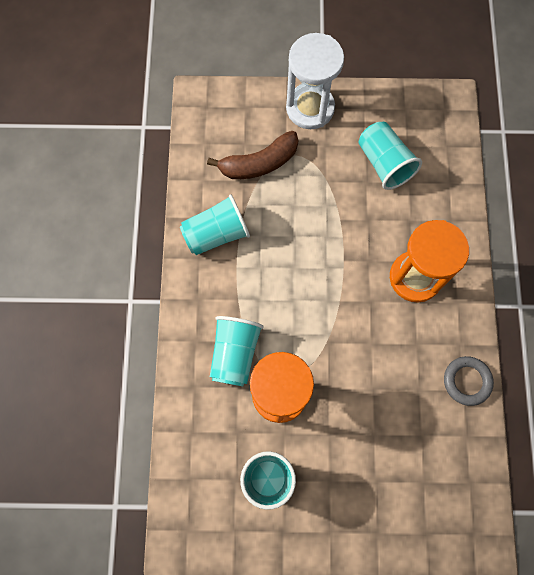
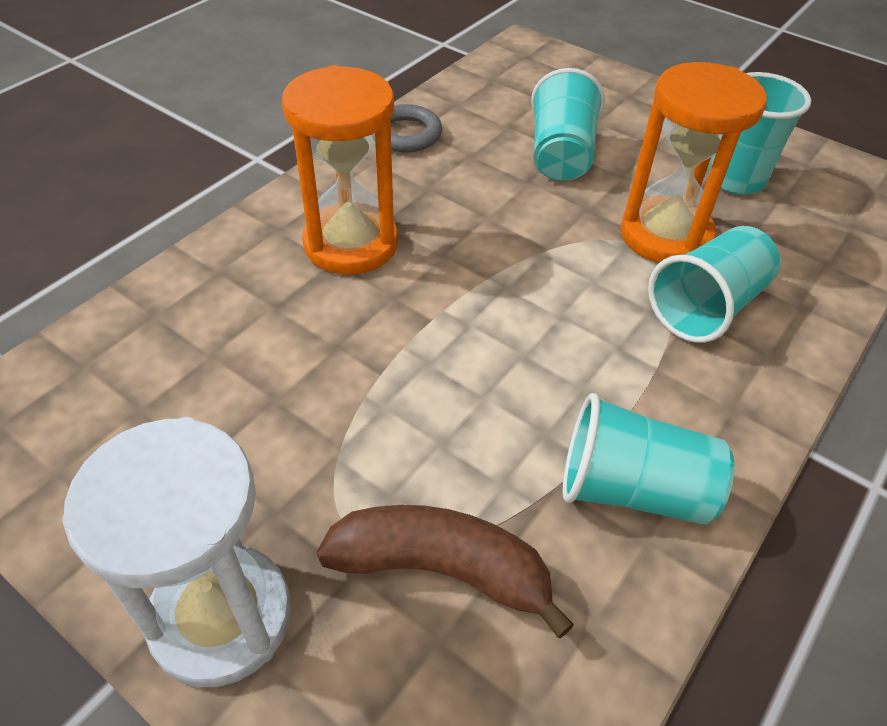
camera: 145 degrees left, 25 degrees down
turquoise cup [359,122,422,190] -> turquoise cup moved to [531,68,605,181]

